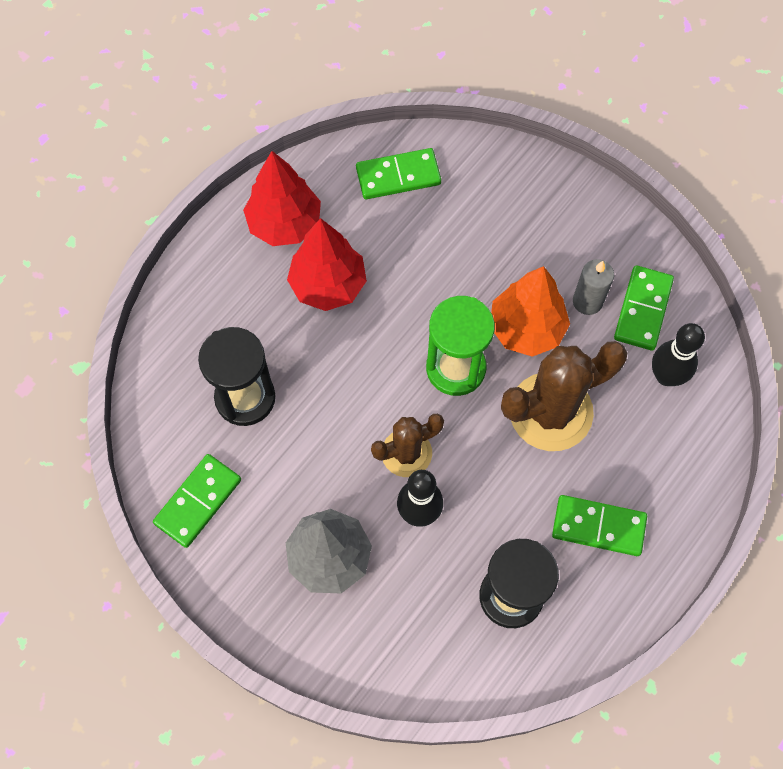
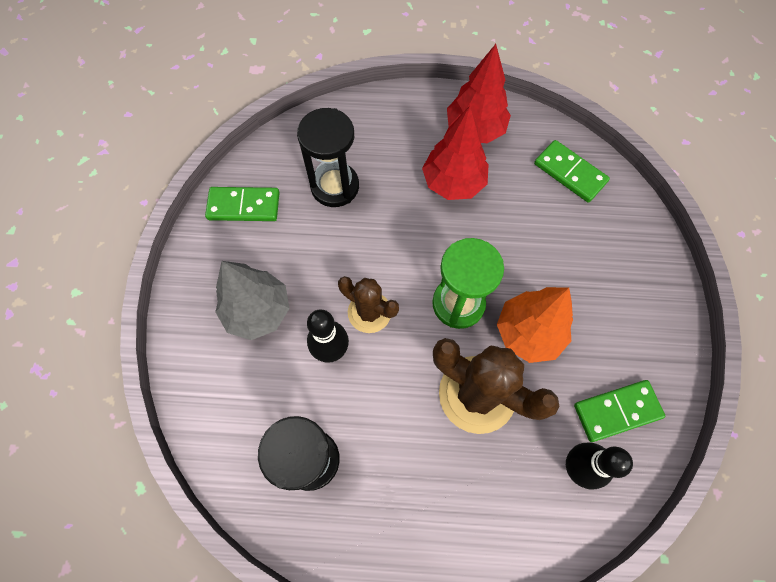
camera: 55 degrees right, 0 degrees up
green domino [552,495,647,556] -> none
grey candle [573,259,614,315] -> none

